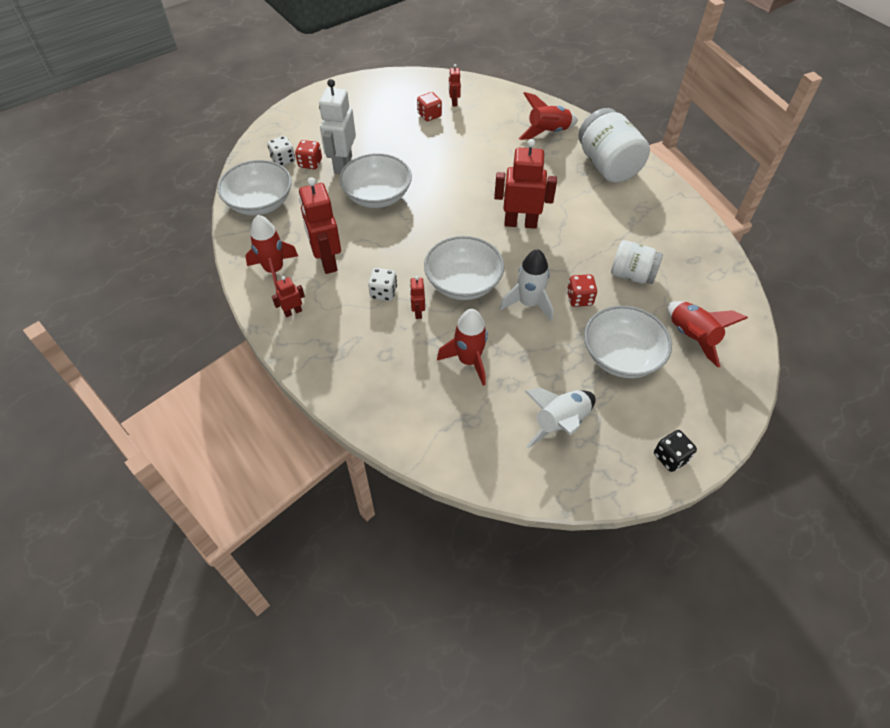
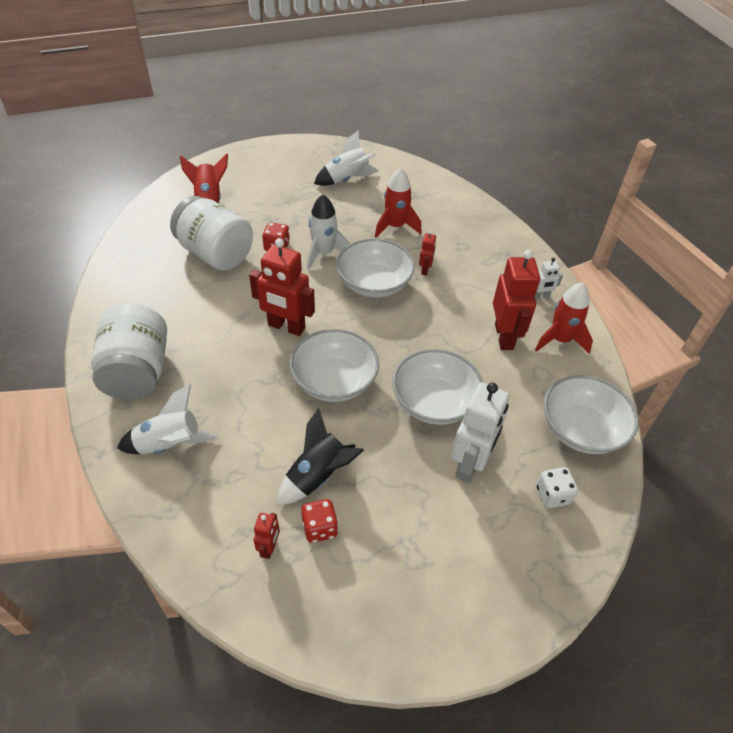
camera: 165 degrees left, 5 degrees down
red robot [272,276,305,317] -> white robot [534,258,563,299]
red dice [295,140,322,169] -> none
white dice [368,268,397,301] -> none
red rocket [519,92,578,140] -> white rocket [117,384,219,454]
white bowl [584,306,672,378] -> white bowl moved to [290,329,379,402]
white jar [611,240,663,284] -> white jar [170,196,253,271], size x1.59
black dice [654,430,697,472] -> none
none -> black rocket [277,408,364,505]

